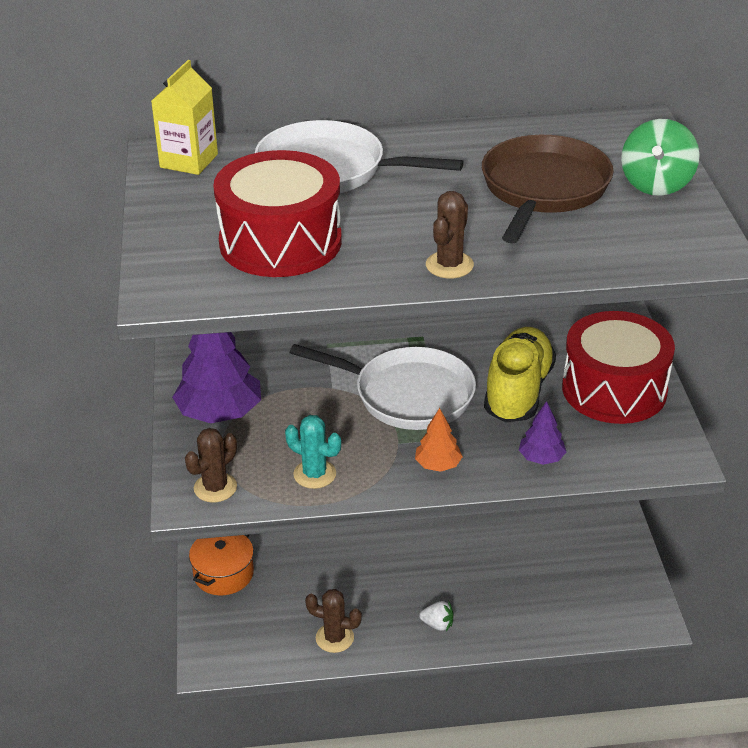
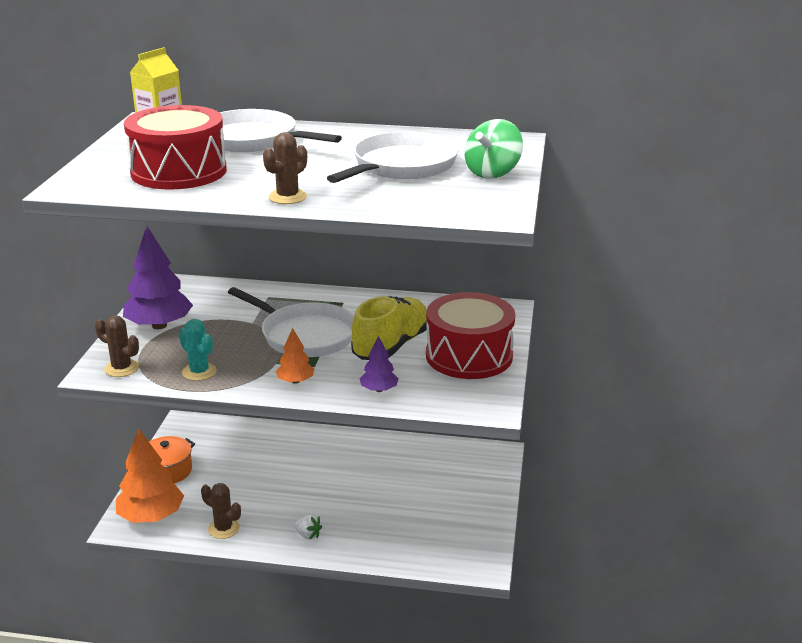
camera: 15 degrees right, 10 degrees down
brown cactus [185,428,237,503] -> brown cactus turned 60 degrees clockwise [95,315,139,377]
brown pan [482,135,614,243] -> white pan [327,131,459,183]
none -> orange tree [116,428,184,523]

